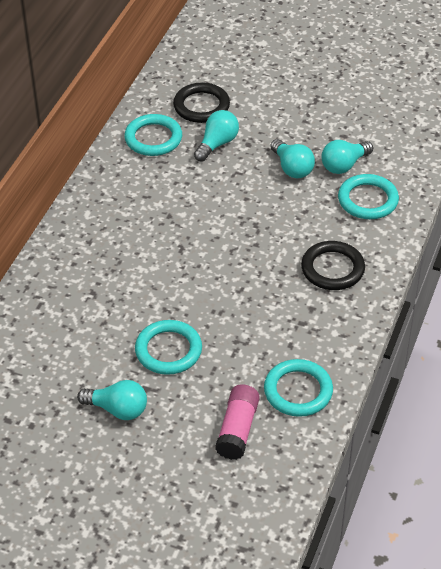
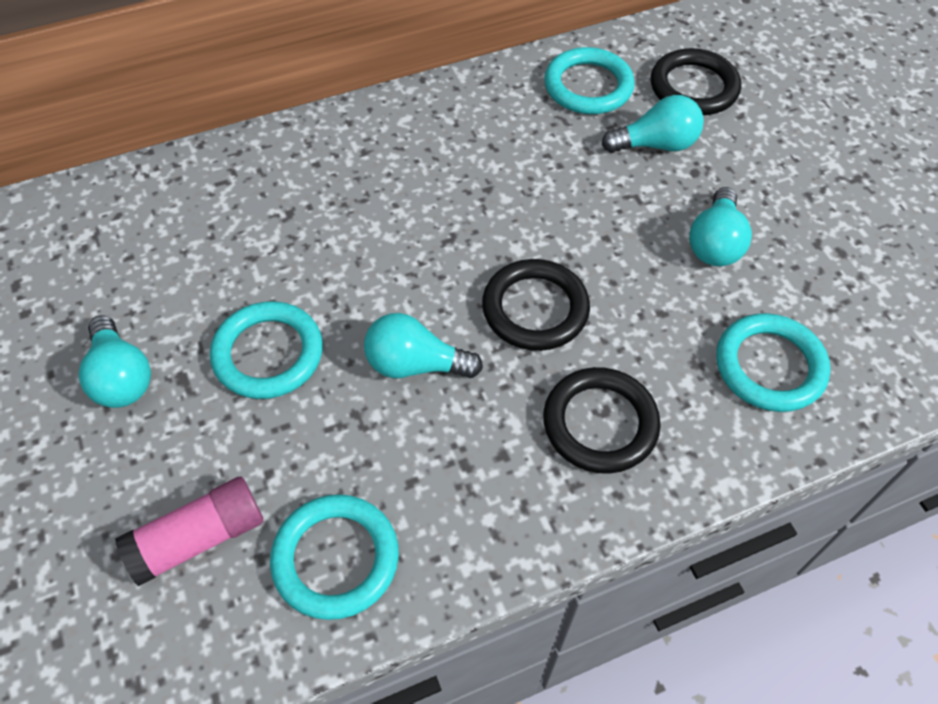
camera: 45 degrees right, 10 degrees up
turquoise light bulb [321,140,373,174] -> turquoise light bulb moved to [364,313,483,378]
none -> black ring [482,259,590,351]

